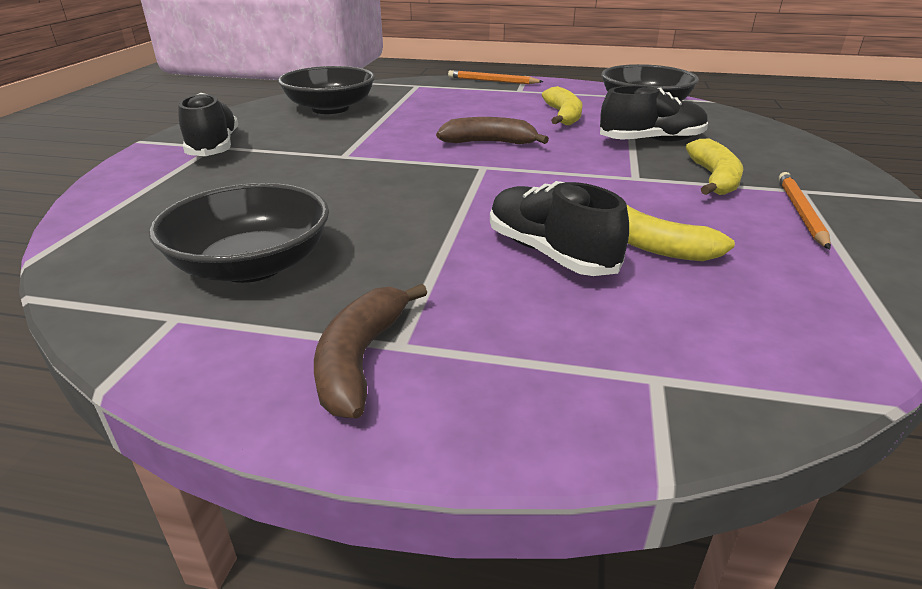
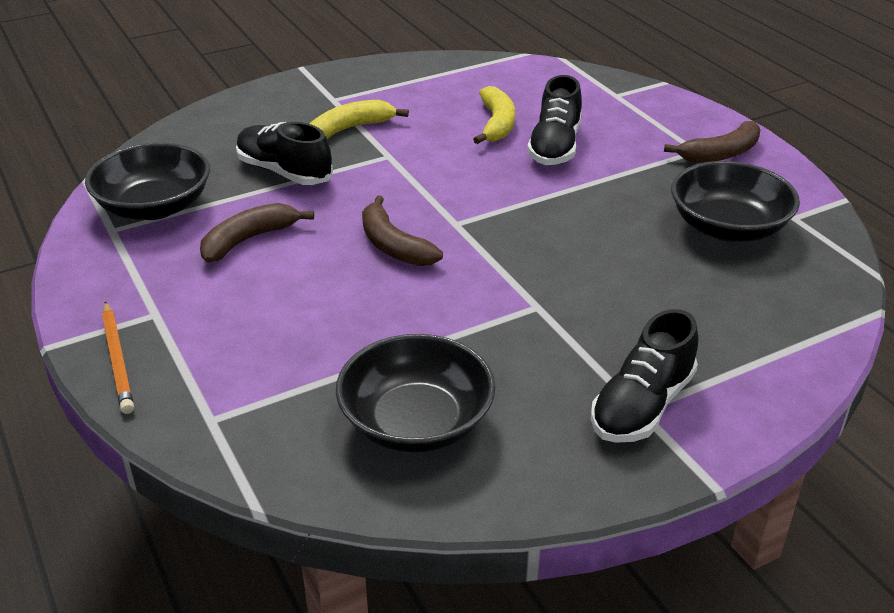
camera: 130 degrees left, 5 degrees up
yellow banana [542,86,583,125] -> brown banana [200,203,314,263]
orange pencil [779,172,831,249] -> none

